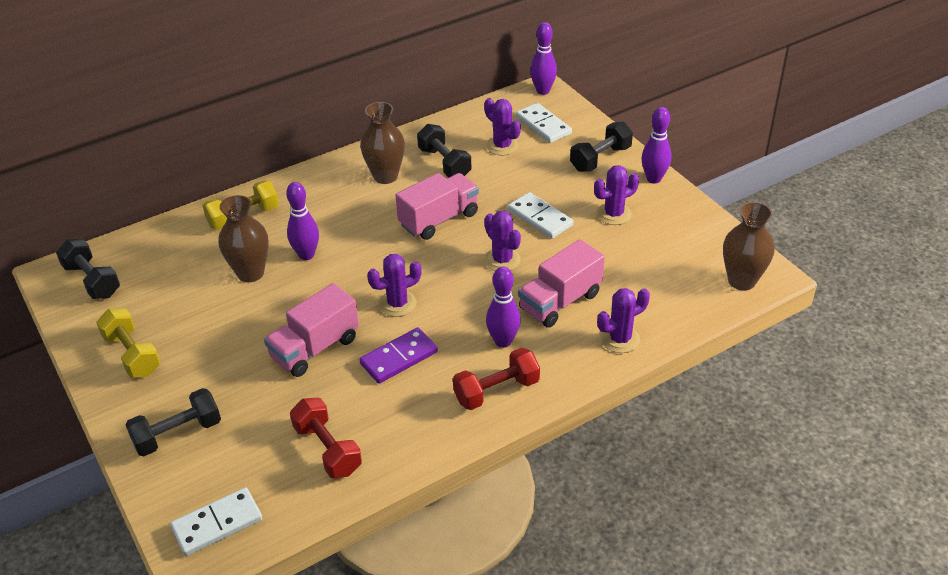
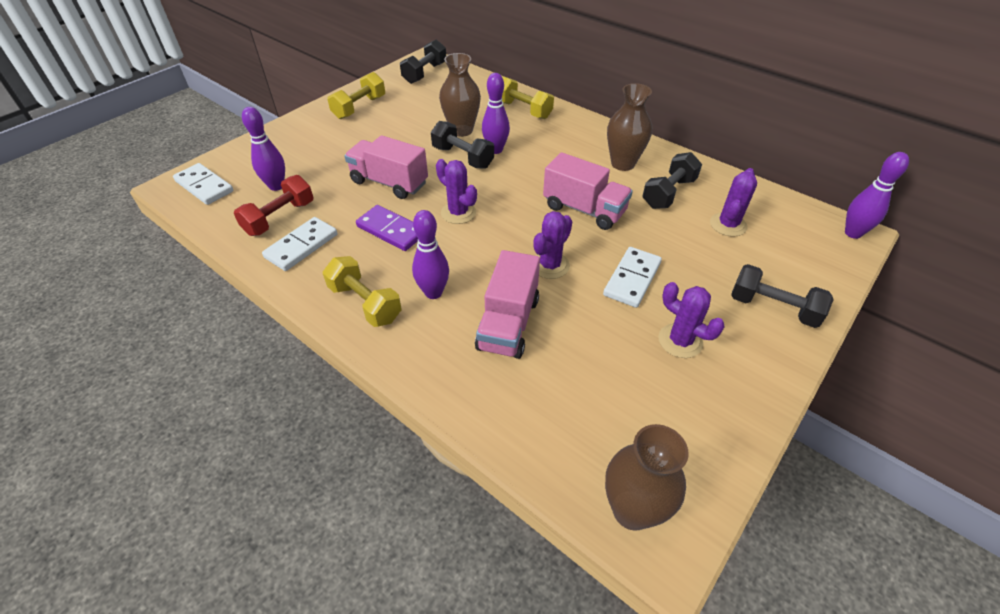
camera: 70 degrees right, 5 degrees up
black dumbbell [125,388,221,456] -> black dumbbell moved to [431,121,494,169]
red dumbbell [453,348,540,410] -> yellow dumbbell [323,256,402,327]
white domino [516,103,572,143] -> white domino moved to [262,217,337,271]
pink truck [518,239,605,328] -> pink truck turned 105 degrees counterclockwise [475,250,540,359]
purple cactus [597,288,650,353] -> none
purple bowling pin [641,107,671,184] -> purple bowling pin moved to [242,107,285,191]

